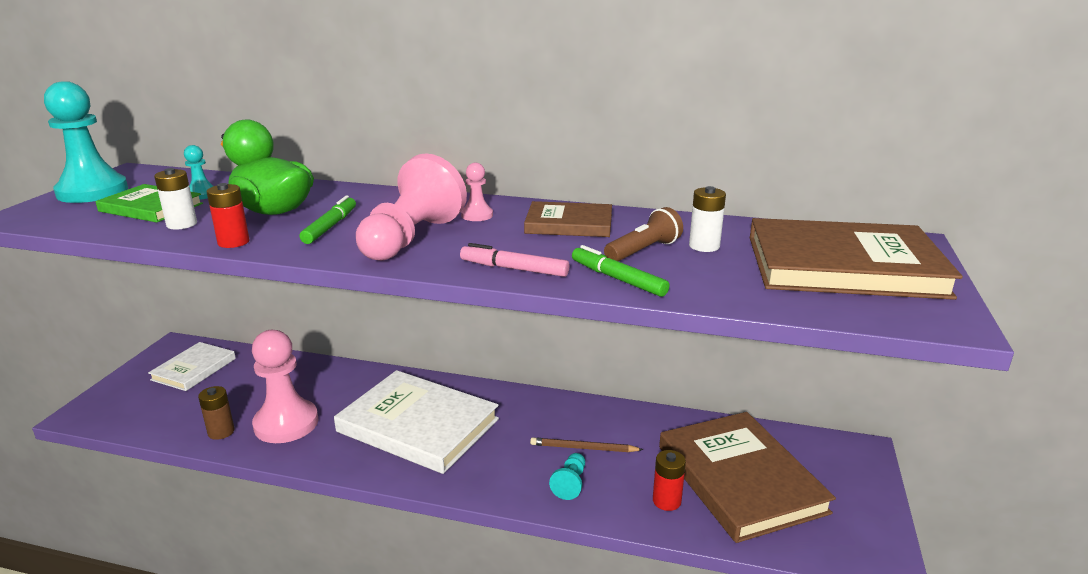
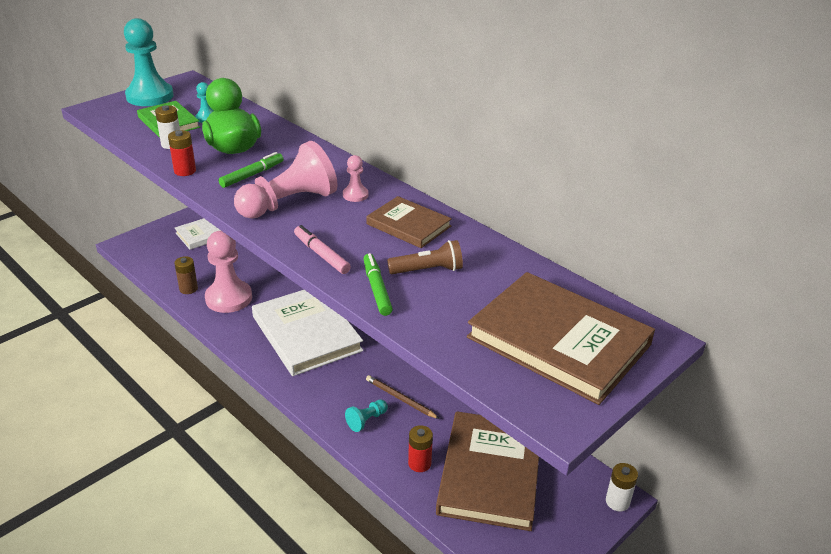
camera: 30 degrees right, 10 degrees up
white battery [689,186,726,252] -> white battery moved to [606,463,638,511]

